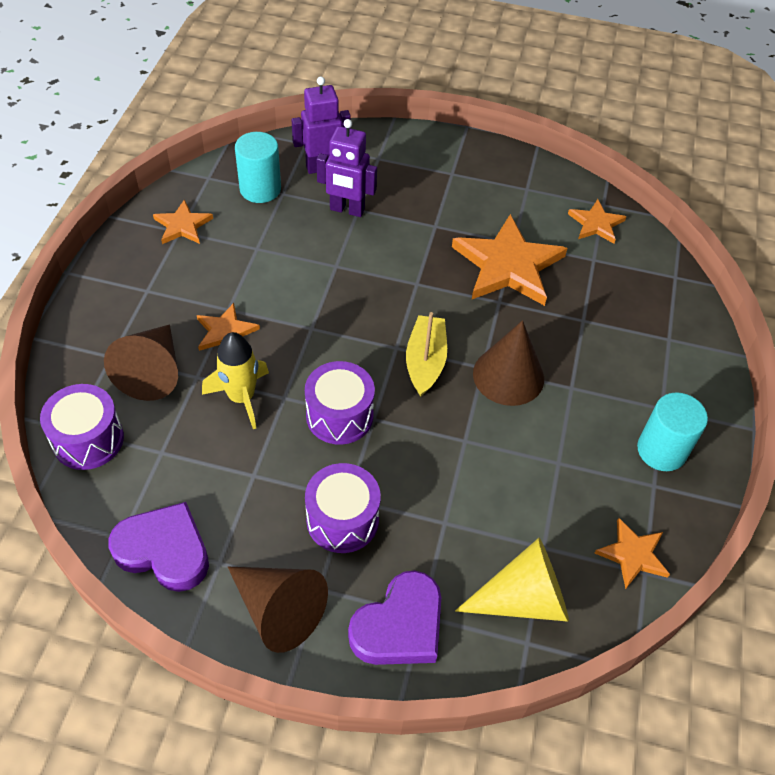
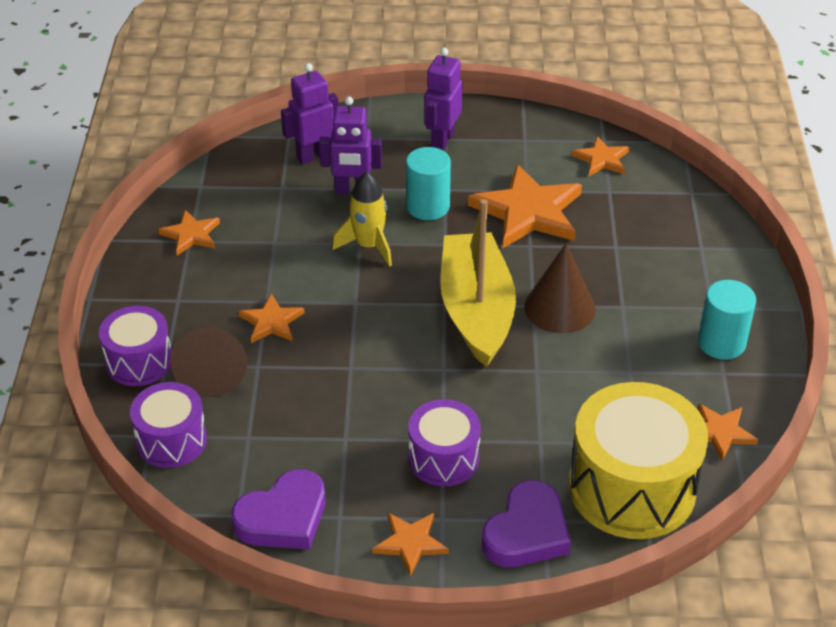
camera: 10 degrees left, 10 degrees down
purple heart [108,502,209,592] -> purple heart turned 135 degrees clockwise [231,469,326,550]
yellow rocket [202,332,269,429] -> yellow rocket moved to [332,172,392,267]
brown cone [228,567,328,653] -> orange star [372,513,449,576]
turquoise cylinder [235,132,281,203] -> turquoise cylinder moved to [406,147,451,220]
purple drum [305,361,375,445] -> purple drum moved to [99,306,172,386]
yellow boat [406,312,447,397] -> yellow boat [440,199,516,367], size x1.81
yellow cone [455,538,569,622] -> yellow drum [569,382,708,539]
none -> purple robot [424,48,462,151]

